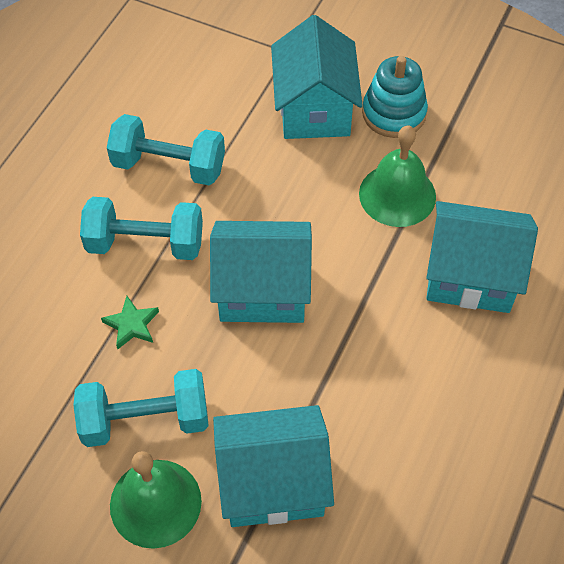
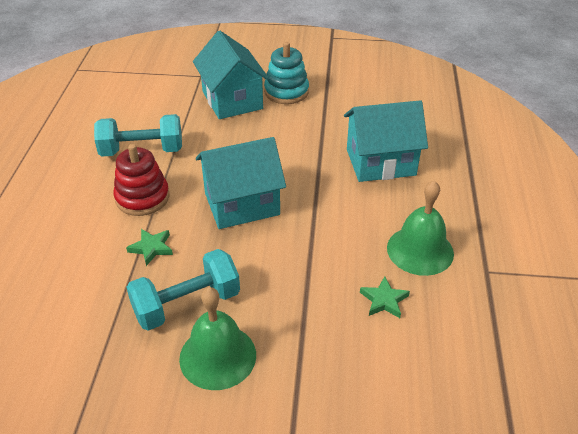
camera: 20 degrees left, 15 degrees down
turquoise dumbbell [80,197,203,260] -> red stacking toy [113,144,169,216]
turquoise house [213,405,334,527] -> none
green bell [359,126,436,227] -> green bell moved to [387,180,454,276]
none -> green star [360,276,410,318]

